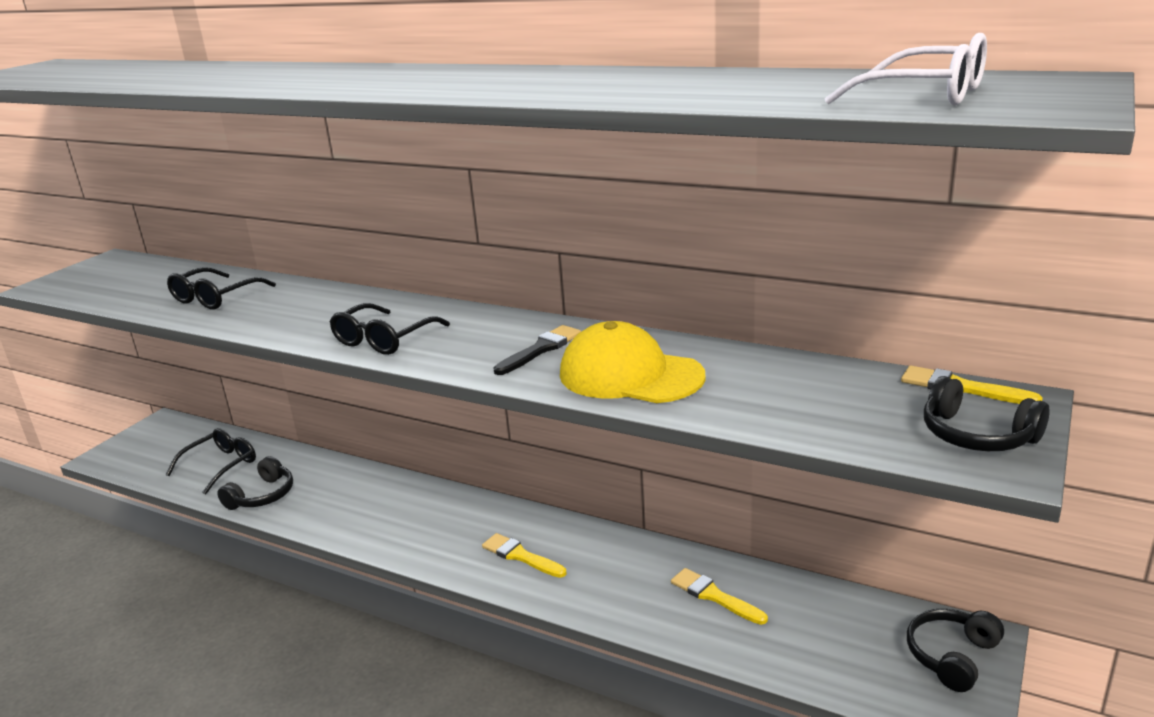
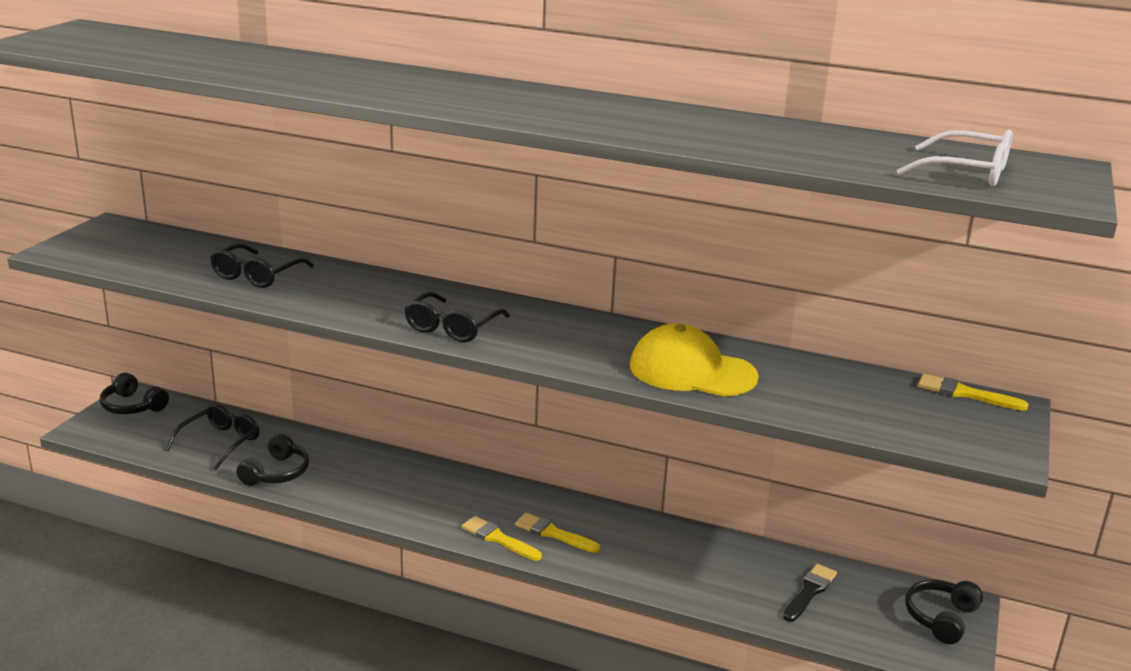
camera: 10 degrees left, 0 degrees up
black brush [493,325,581,375] -> black brush moved to [783,564,837,622]
yellow brush [671,568,768,625] -> yellow brush moved to [462,516,542,561]
black headphones [924,376,1050,451] -> black headphones moved to [100,373,169,414]

